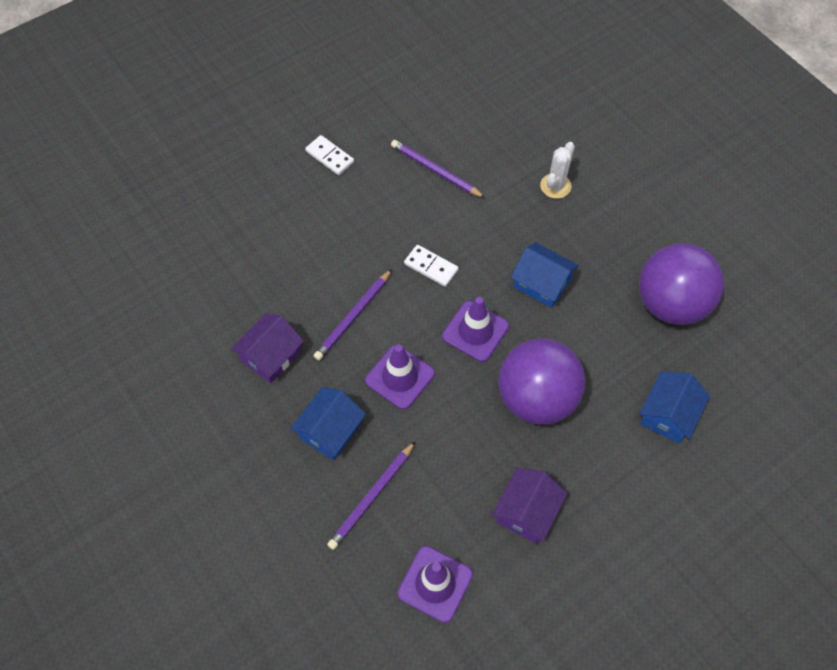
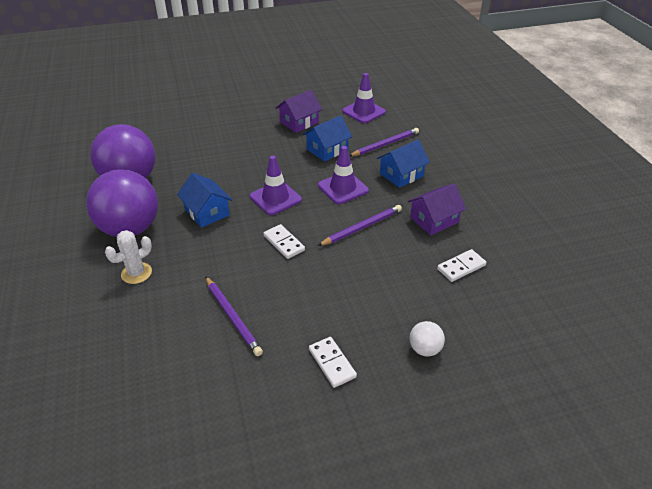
camera: 160 degrees left, 20 degrees down
purple ball [498,338,586,425] -> purple ball moved to [86,169,158,237]
blue house [639,372,710,443] -> blue house moved to [303,115,352,162]
none -> white ball [409,321,445,357]
none -> white domino [437,249,486,282]

